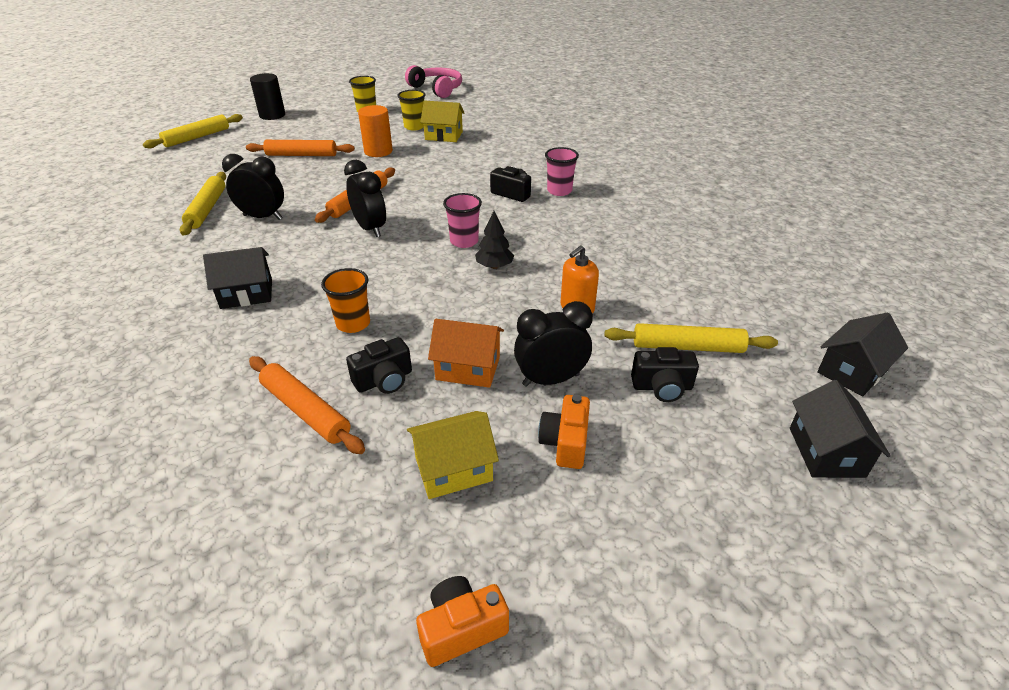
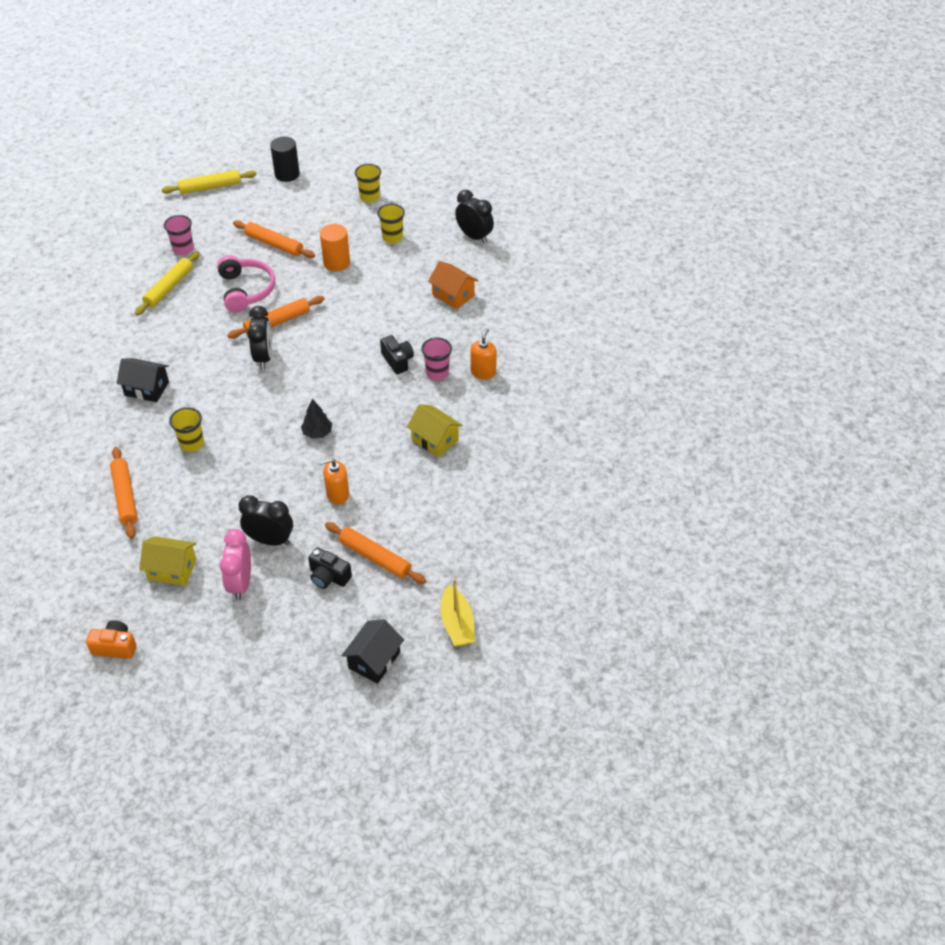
camera: 30 degrees right, 10 degrees up
black clock [222,154,284,220] -> black clock moved to [455,190,494,244]
orange cup [321,268,370,333] -> yellow cup [169,407,204,452]
black camera [346,337,412,394] -> none
pink headphones [405,65,462,98] -> pink headphones moved to [217,255,275,312]
yellow house [420,100,464,142] -> yellow house moved to [407,404,462,457]
orange house [428,319,504,388] -> orange house moved to [428,261,478,310]
pink cup [443,193,482,248] -> pink cup moved to [164,215,194,255]
orange camera [538,394,590,469] -> pink clock [220,529,251,600]
yellow rolling pin [605,323,778,353] -> orange rolling pin [325,522,426,584]
black house [817,313,908,396] -> yellow boat [440,579,475,646]
none -> orange soap dispenser [470,328,497,379]

